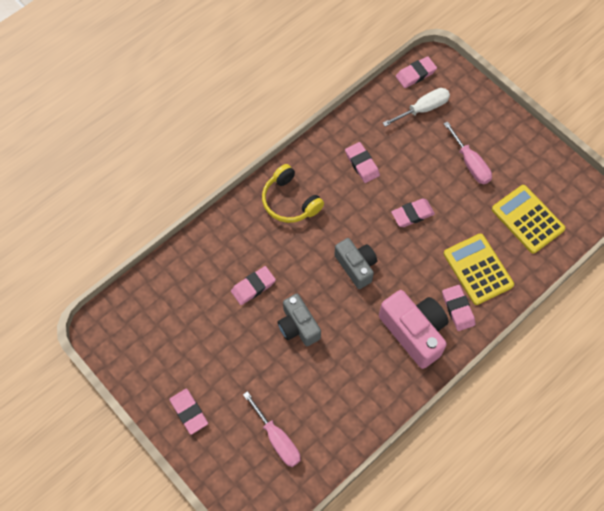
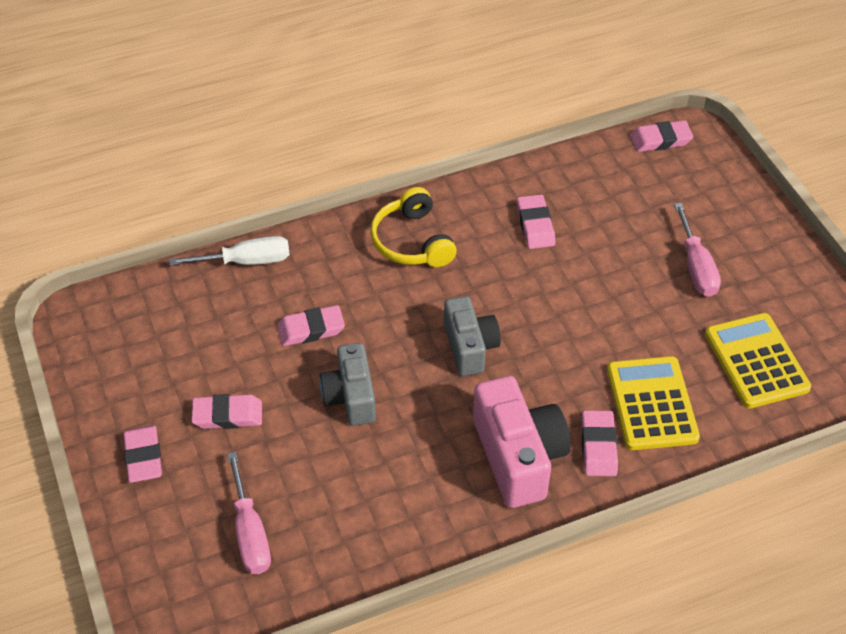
camera: 20 degrees right, 15 degrees down
white screwdriver [383,88,450,127] -> white screwdriver moved to [169,236,290,266]
pink eraser [391,199,435,227] -> pink eraser moved to [192,394,262,429]

